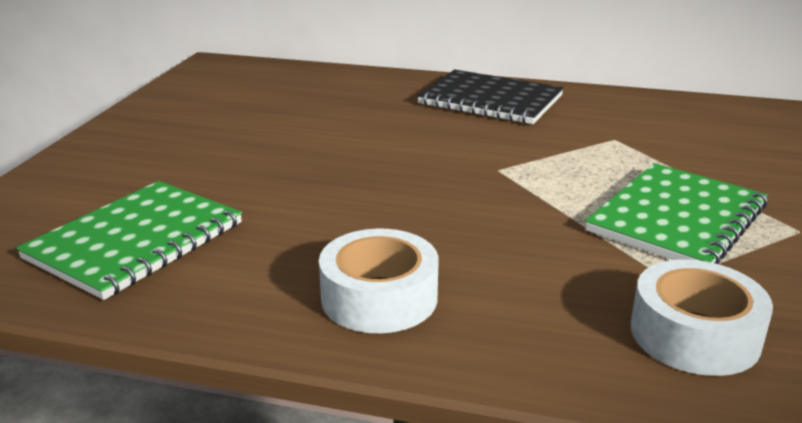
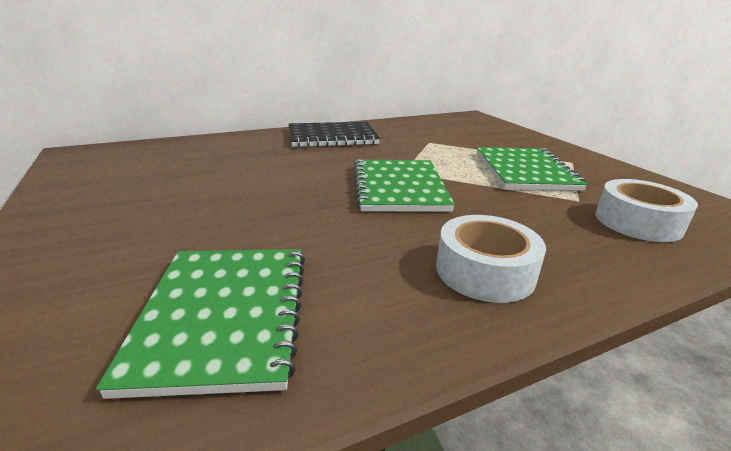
camera: 40 degrees left, 0 degrees up
none -> green notebook [354,159,455,212]

